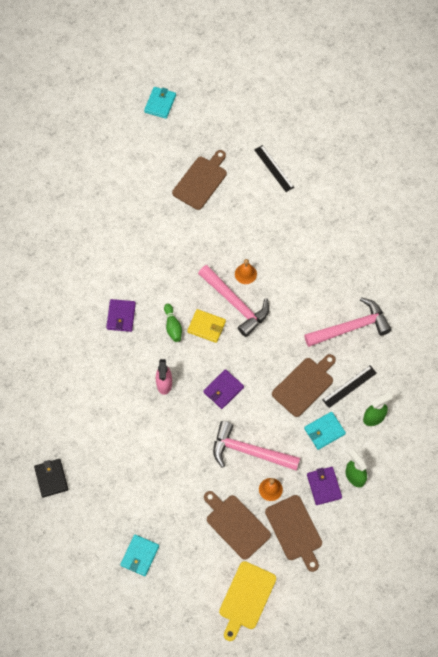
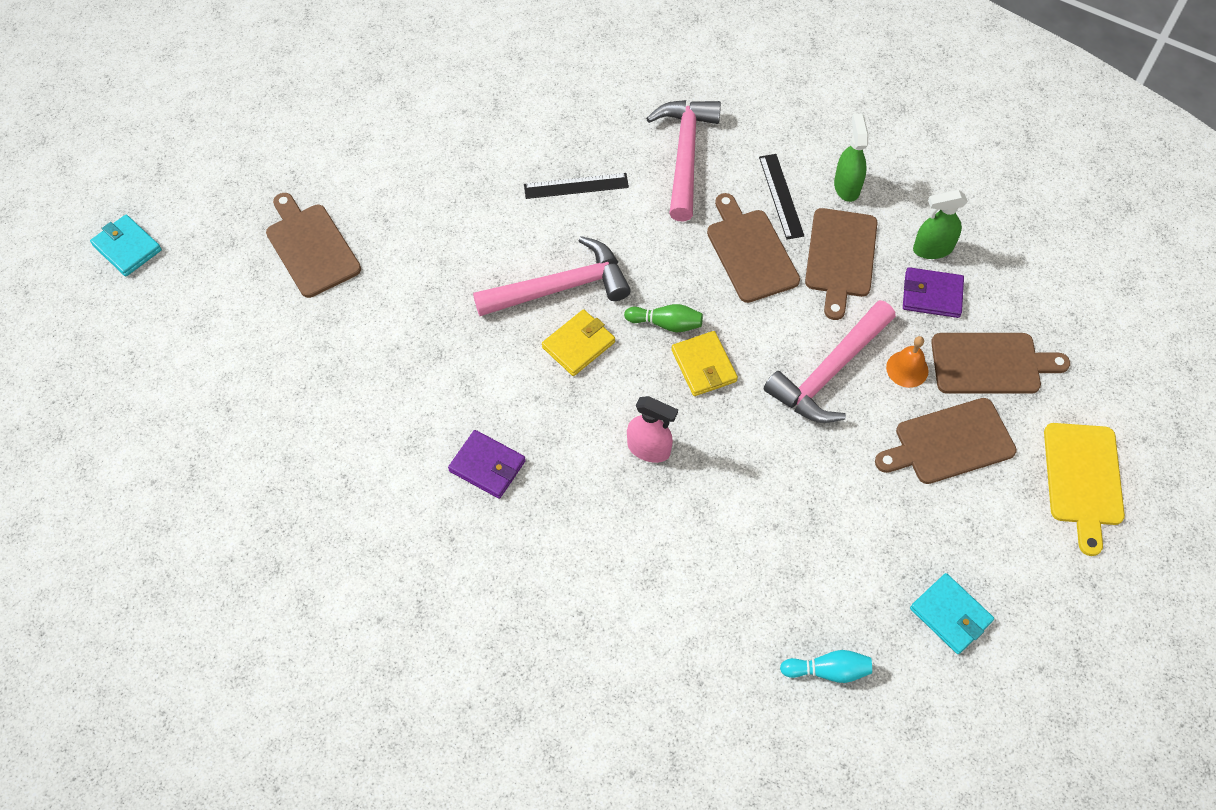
camera: 65 degrees left, 5 degrees down
black wallet [34,459,68,498] -> none
green bowling pin [164,304,182,342] -> green bowling pin moved to [624,304,703,332]
purple wallet [204,369,244,409] -> yellow wallet [671,331,738,396]
yellow cutting board [219,561,276,641] -> yellow cutting board turned 45 degrees clockwise [1044,423,1125,556]
orange bell [235,259,257,284] -> none
black ruler [254,145,294,192] -> black ruler moved to [524,173,629,199]
turquoise wallet [304,412,346,450] -> brown cutting board [805,208,877,320]
none -> turquoise bowling pin [780,650,872,683]

